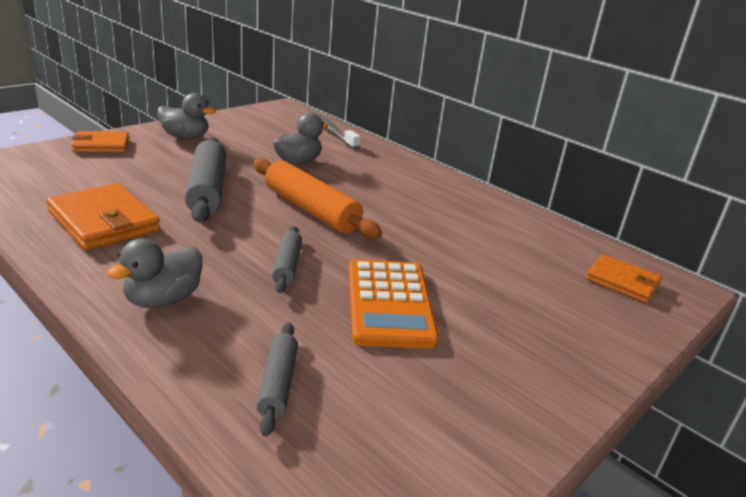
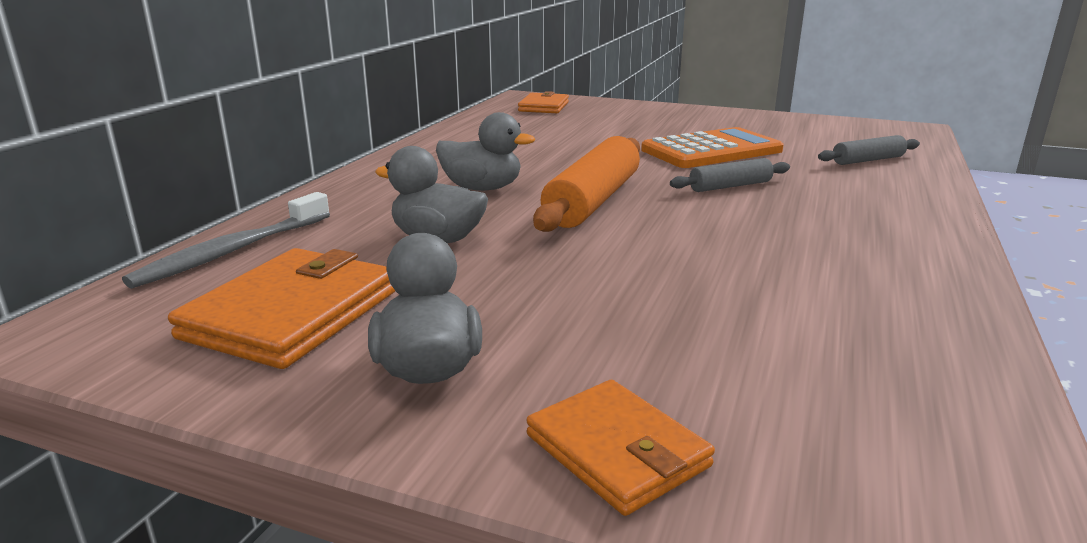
camera: 110 degrees left, 5 degrees down
orange wallet [46,183,160,250] -> orange wallet moved to [168,248,395,369]
grey duck [107,239,202,308] -> grey duck moved to [436,112,535,191]
grey rolling pin [185,137,226,223] -> none

